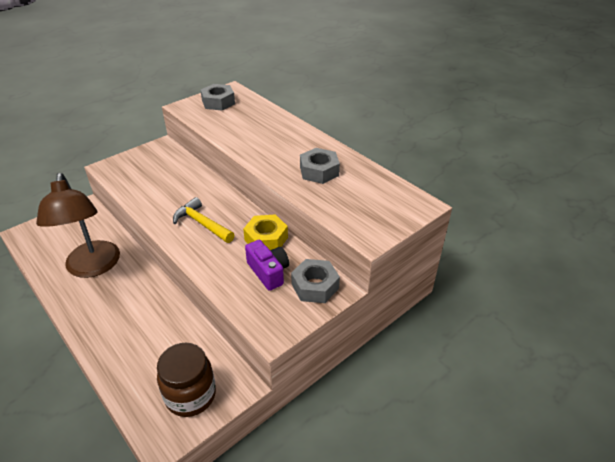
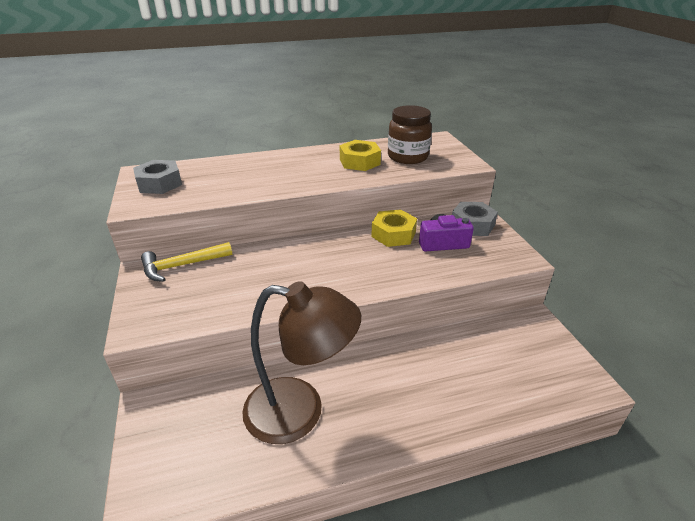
camera: 65 degrees left, 5 degrees down
brown jar [157,343,216,417] -> brown jar moved to [388,105,432,164]
yellow hammer [173,197,235,243] -> yellow hammer moved to [141,242,233,282]
grey nut [300,148,340,184] -> yellow nut [340,140,381,171]

